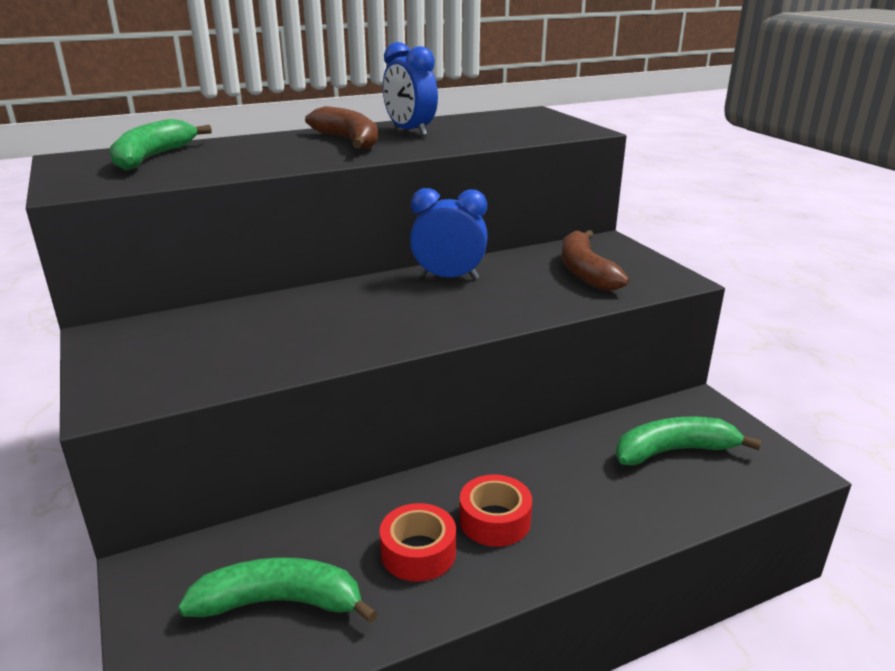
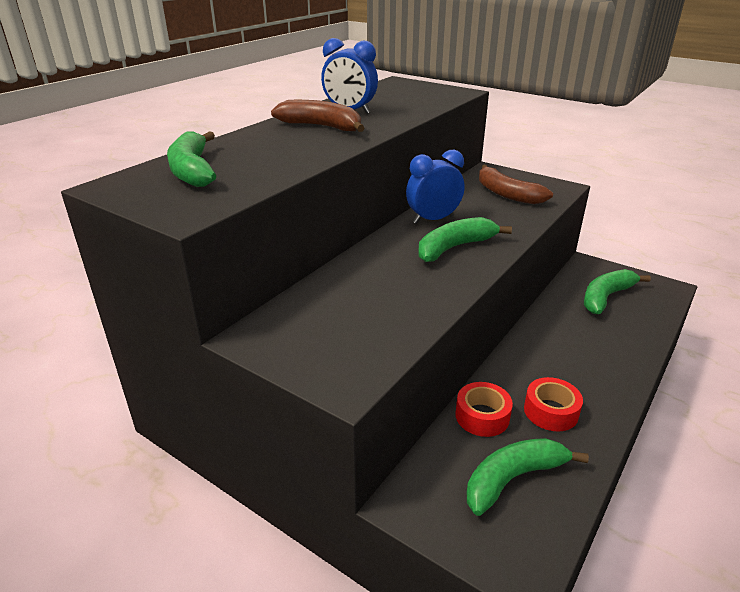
camera: 30 degrees left, 5 degrees up
red tape [460,475,532,547] -> red tape moved to [455,382,513,437]
none -> green banana [418,217,512,262]

